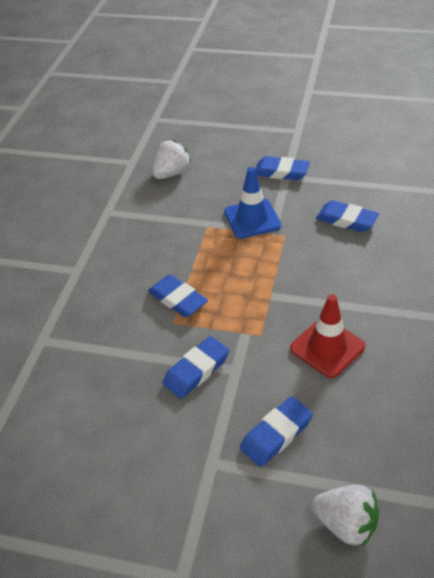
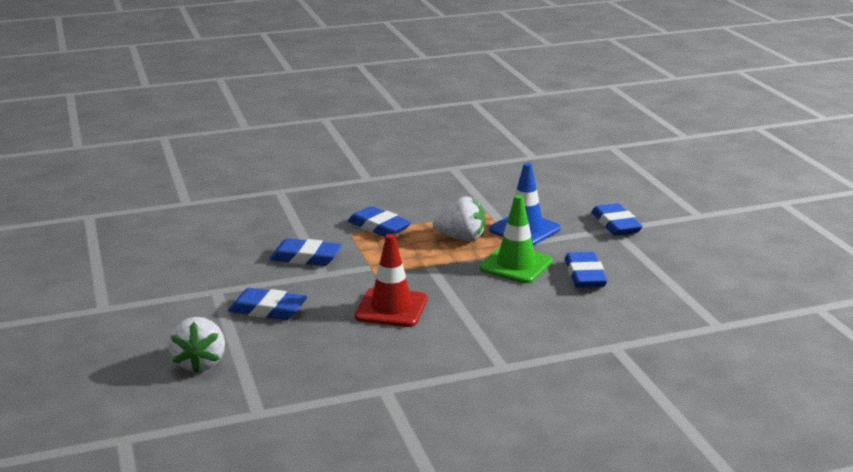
camera: 55 degrees right, 20 degrees down
blue eraser [148,275,208,317] -> blue eraser turned 60 degrees counterclockwise [348,206,411,237]
white strawberry [152,140,191,179] -> white strawberry moved to [433,196,485,241]
none -> green traffic cone [479,195,553,283]

